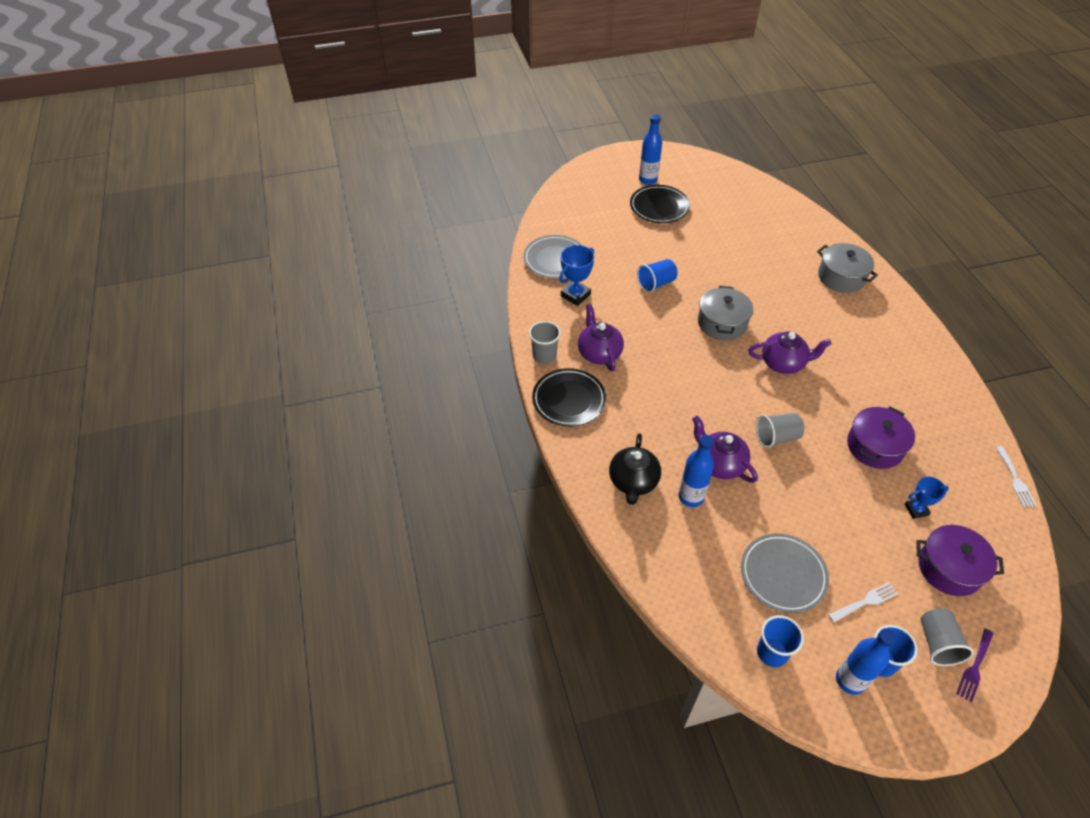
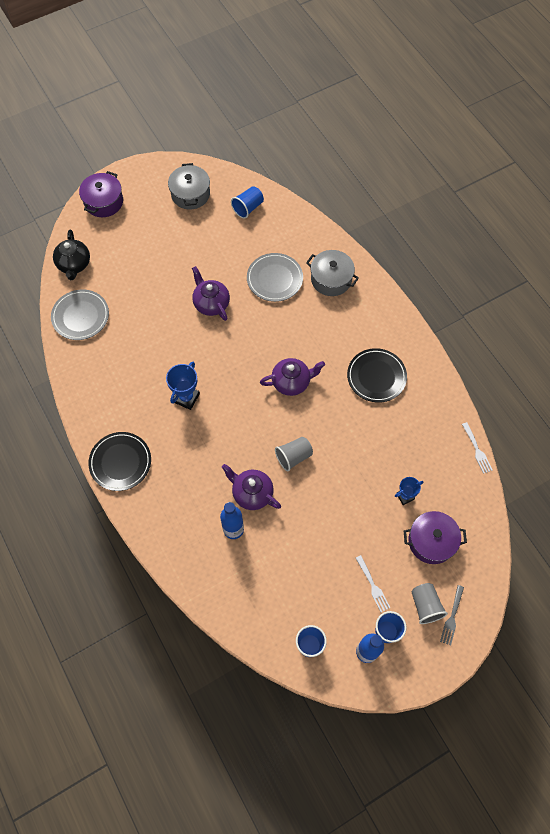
camera: 15 degrees left, 15 degrees up
grey cup [529,321,561,364] -> none
blue trophy [559,245,594,306] -> blue trophy moved to [166,362,200,410]
purple teapot [578,304,624,372] -> purple teapot moved to [192,266,230,321]
black teapot [609,434,661,505] -> black teapot moved to [53,229,90,280]
black plate [630,185,690,223] -> black plate moved to [347,348,407,403]
blue cup [637,259,677,293] -> blue cup moved to [231,186,264,219]
blue bottle [639,114,662,185] -> none
grey pot [698,286,753,340] -> grey pot moved to [168,163,210,210]
grey plate [741,533,829,613] -> grey plate moved to [247,253,303,302]
white fork [828,582,899,623] -> white fork turned 105 degrees clockwise [356,555,391,612]
purple pot [847,406,915,469] -> purple pot moved to [79,171,123,217]
purple fork [956,629,994,703] -> grey fork [440,585,464,645]

